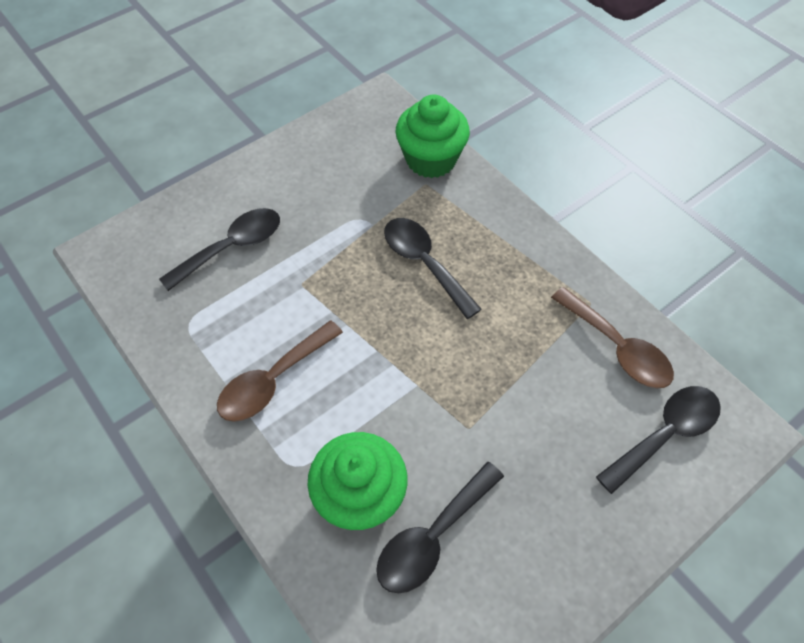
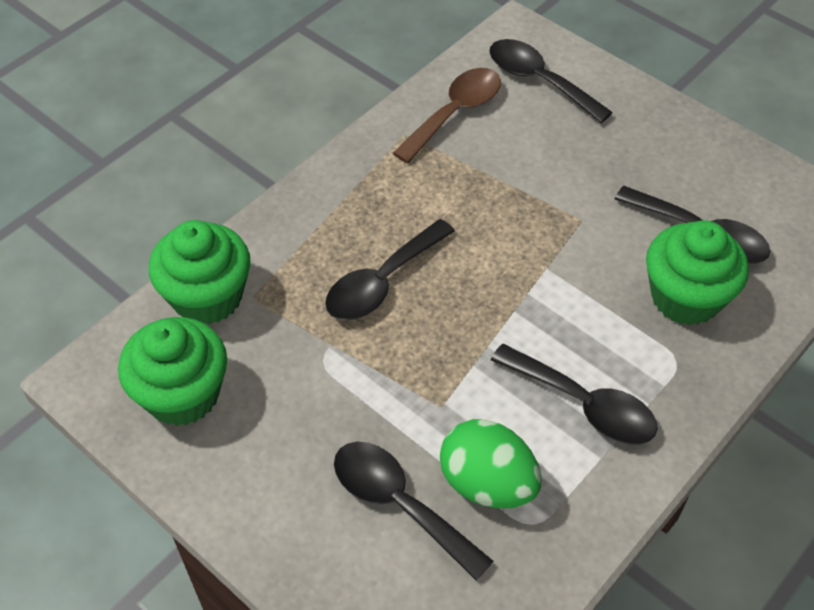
camera: 100 degrees left, 5 degrees down
brown spoon [217,320,343,422] -> black spoon [491,344,658,445]
none -> green cupcake [118,317,227,426]
none -> green egg [440,419,541,508]

